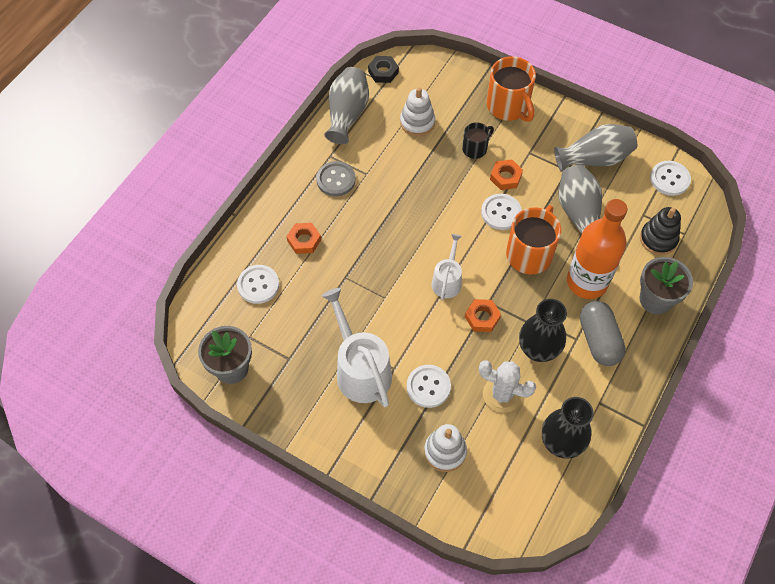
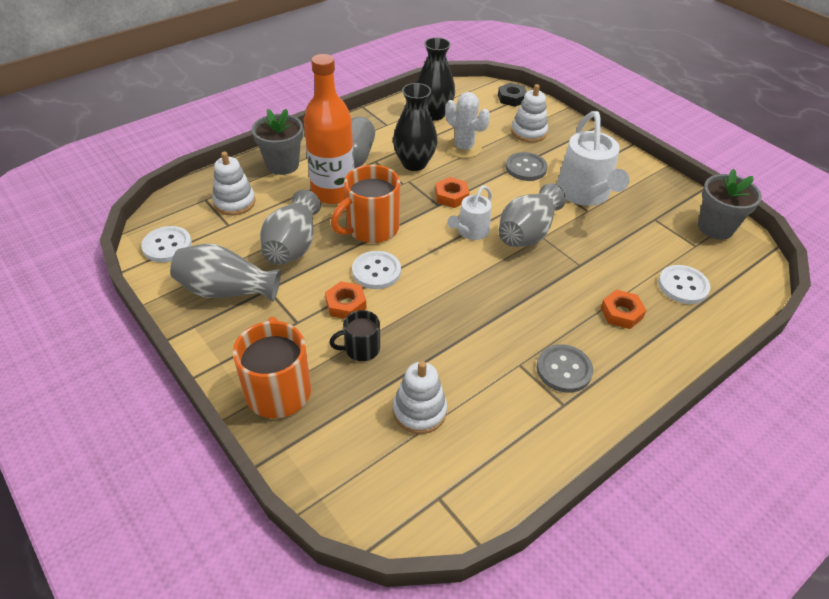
camera: 160 degrees left, 15 degrees down
grey vase [324,67,369,144] -> grey vase moved to [499,183,566,247]
black nut [368,56,399,83] -> black nut moved to [498,83,527,107]
white button [407,365,451,408] -> grey button [505,152,548,181]
black stacking toy [640,207,681,255] -> white stacking toy [212,152,256,216]

